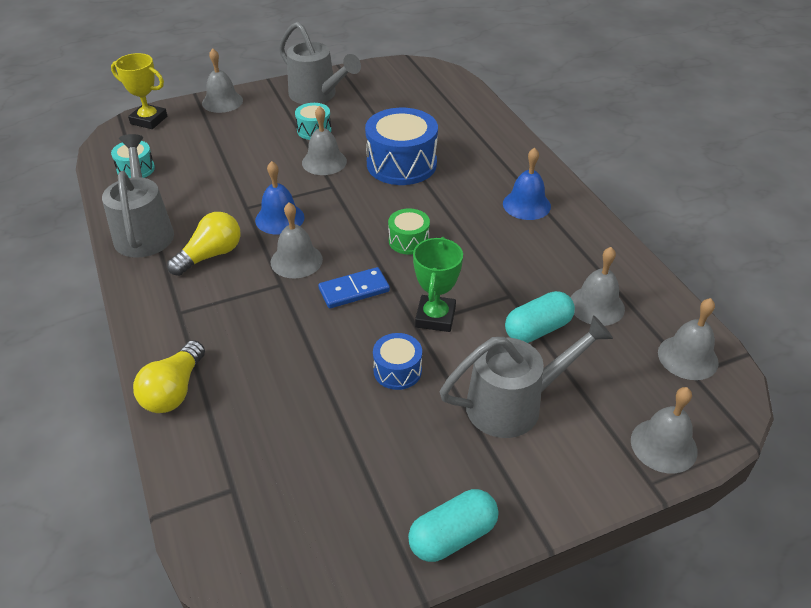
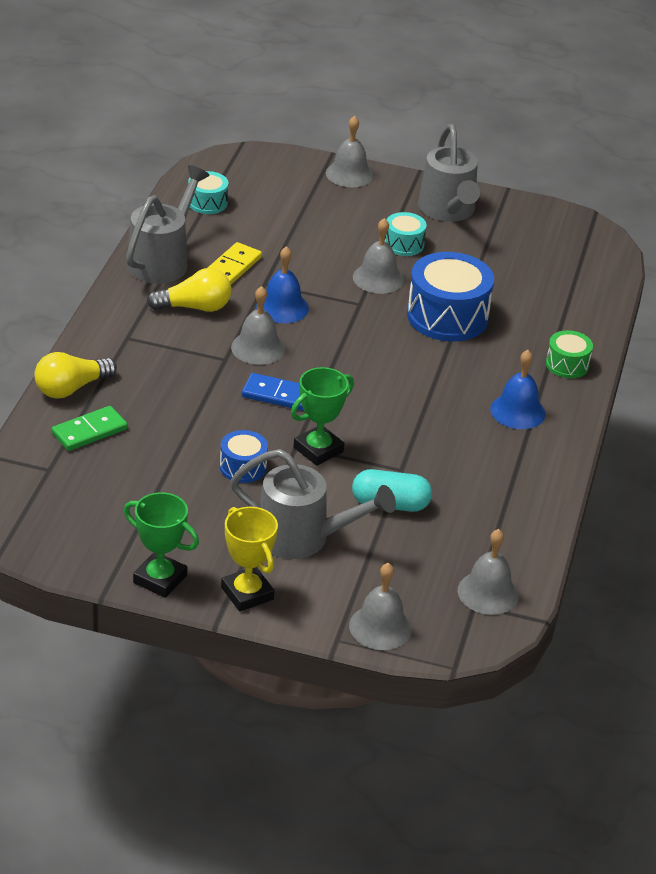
camera: 35 degrees right, 5 degrees down
yellow trophy [111,53,167,129] -> yellow trophy moved to [221,507,278,612]
green drum [388,208,430,255] -> green drum moved to [546,330,593,378]
turquoise capsule [408,489,498,562] -> green trophy [124,492,199,598]
grey bell [570,247,625,326] -> none
none -> green domino [52,406,128,451]
none -> yellow domino [208,242,262,284]

